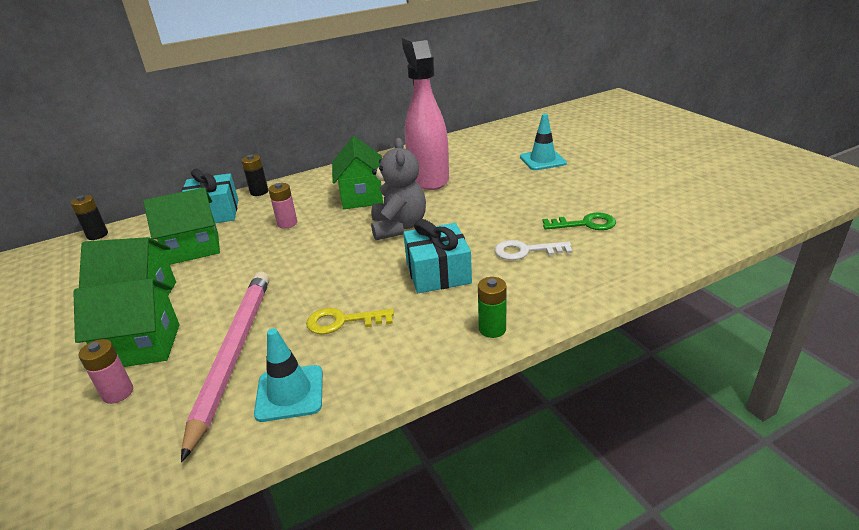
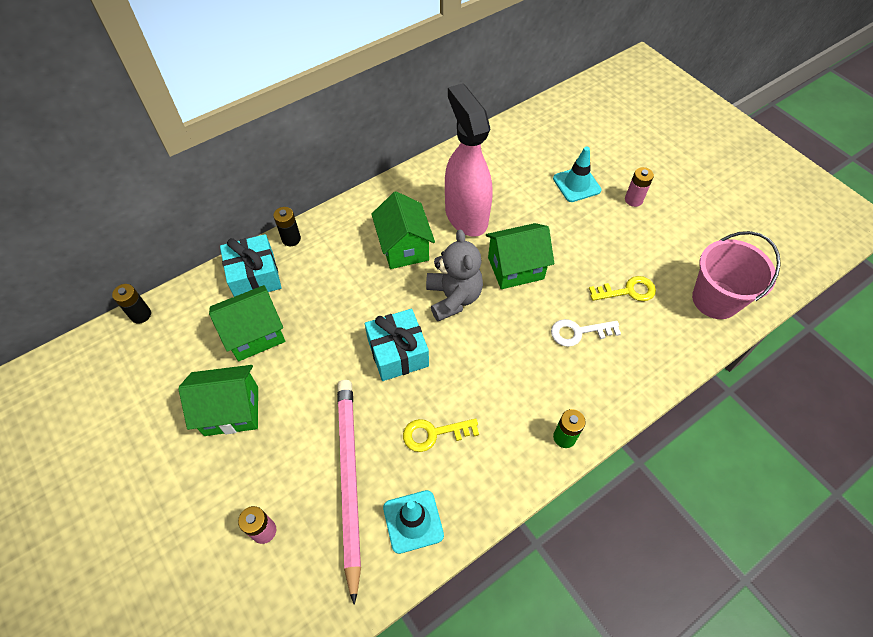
camera: 10 degrees left, 25 degrees up
green house [73,278,180,367] -> green house moved to [486,223,554,289]
pink battery [269,183,297,229] -> pink battery moved to [625,167,654,207]
turquoise gift [403,219,472,293] -> turquoise gift moved to [365,309,429,381]
green key [543,212,616,230] -> yellow key [589,276,656,301]
none -> pink bucket [692,231,781,319]

